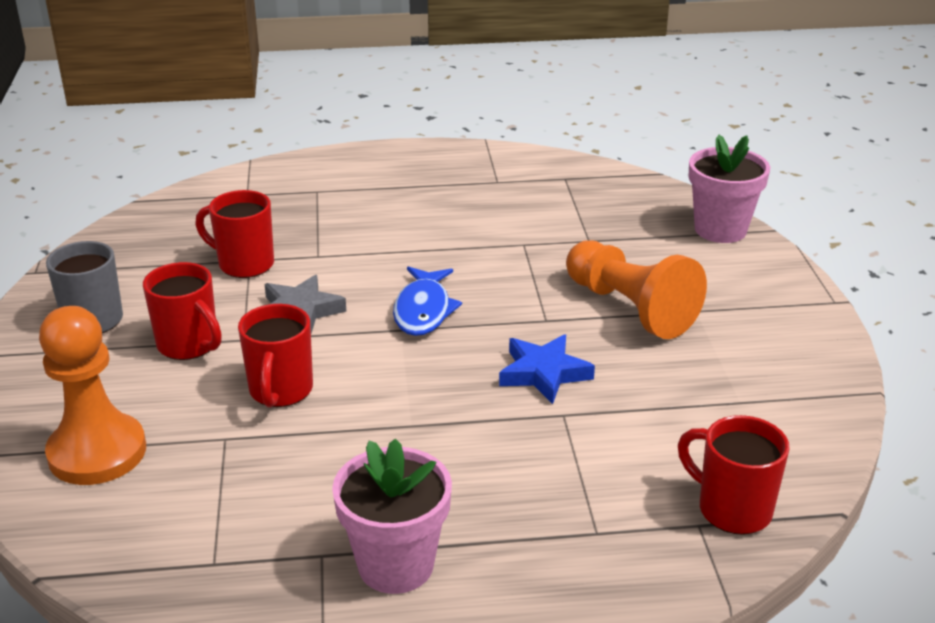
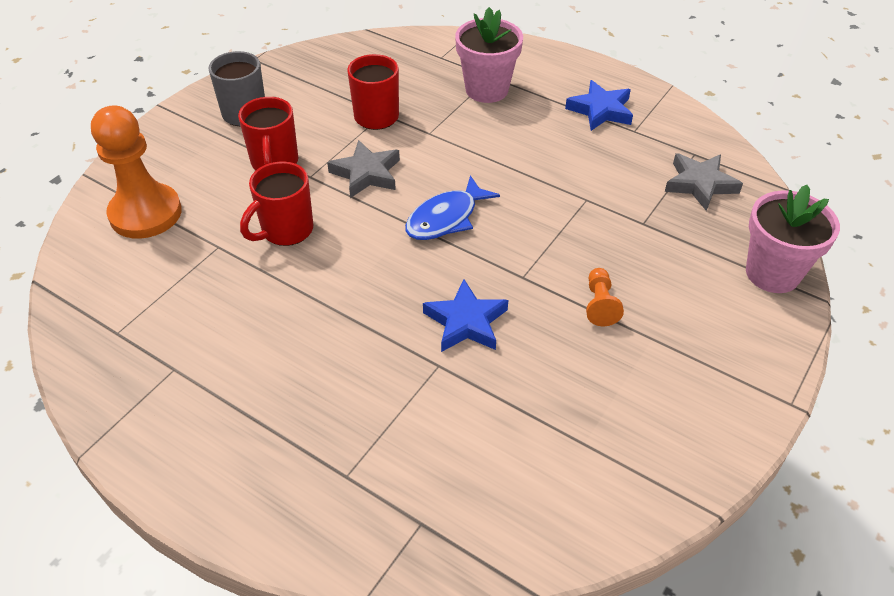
camera: 40 degrees right, 15 degrees up
pink flower pot [332,438,452,594] -> pink flower pot moved to [455,7,523,103]
orange pawn [566,240,707,339] -> orange pawn [586,268,624,326], size x0.46
red mug [678,415,790,535] -> none
none -> blue star [565,80,633,131]
none -> grey star [665,153,743,211]

